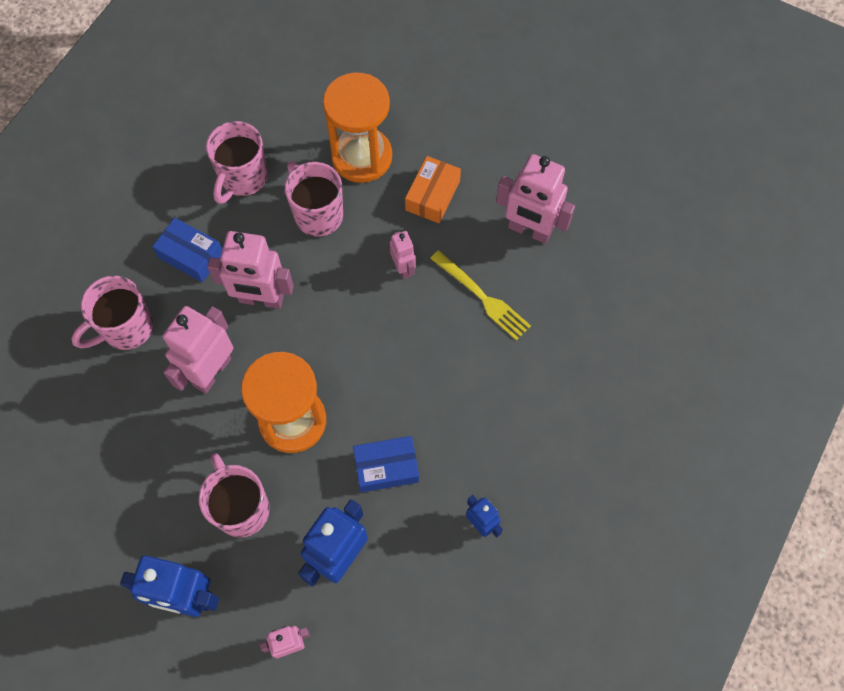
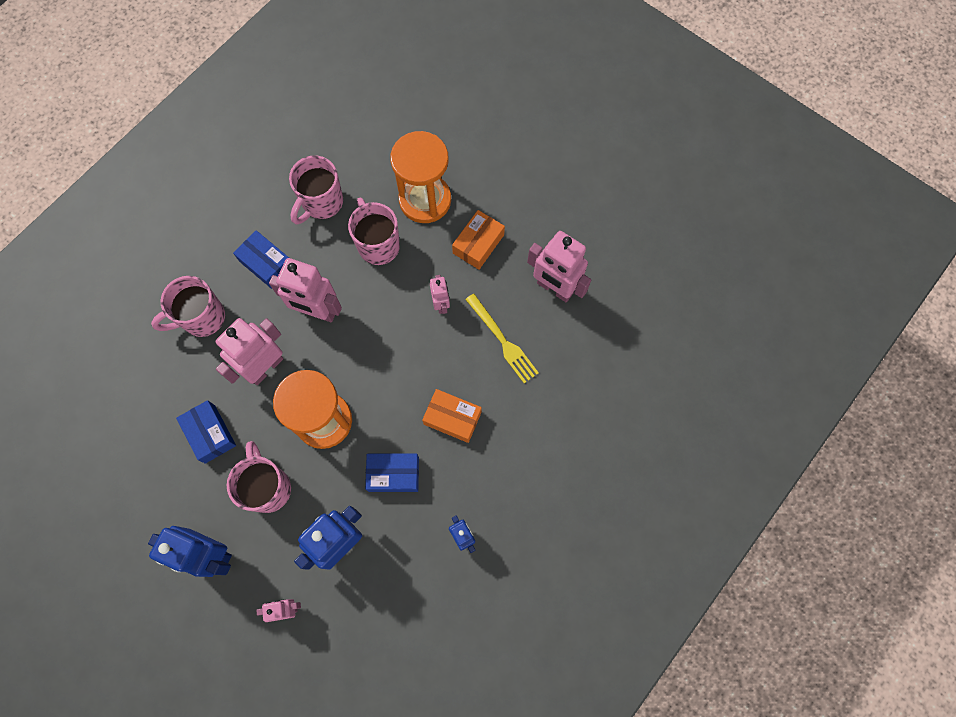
camera: 10 degrees right, 5 degrees up
none -> blue box [176,400,236,464]
none -> orange box [422,389,482,443]

